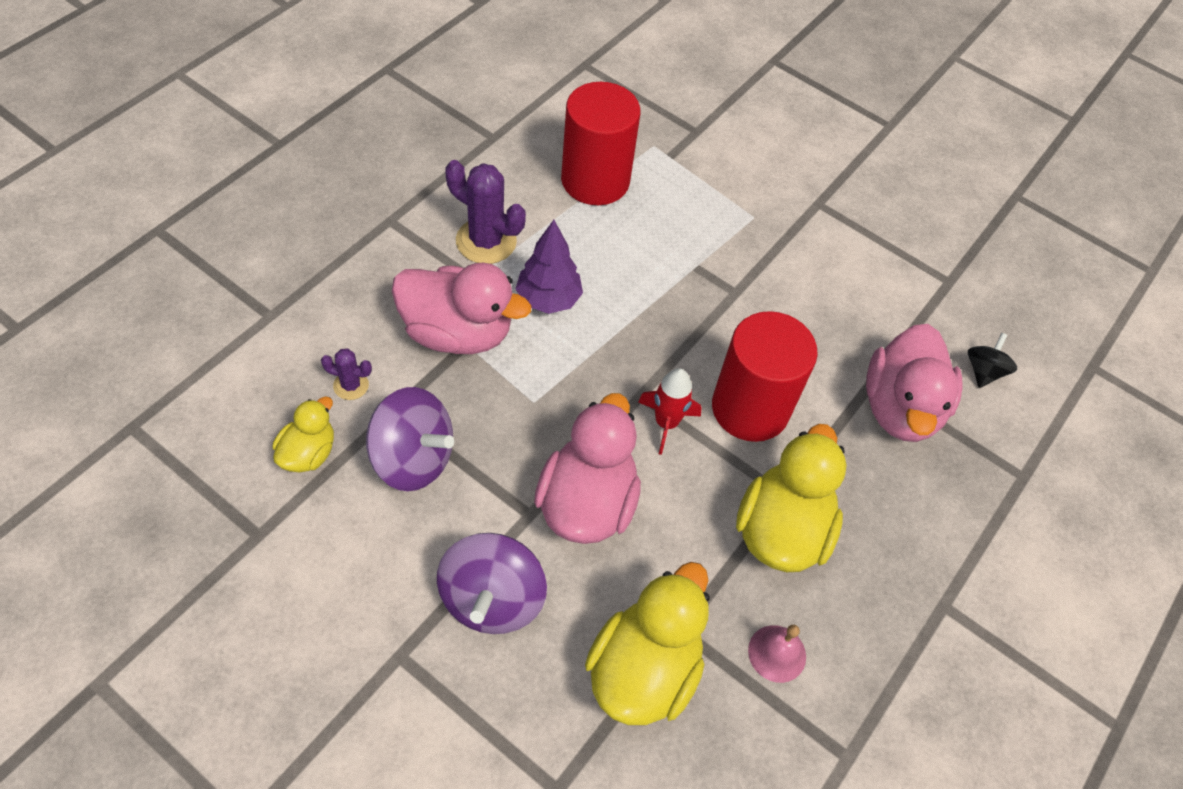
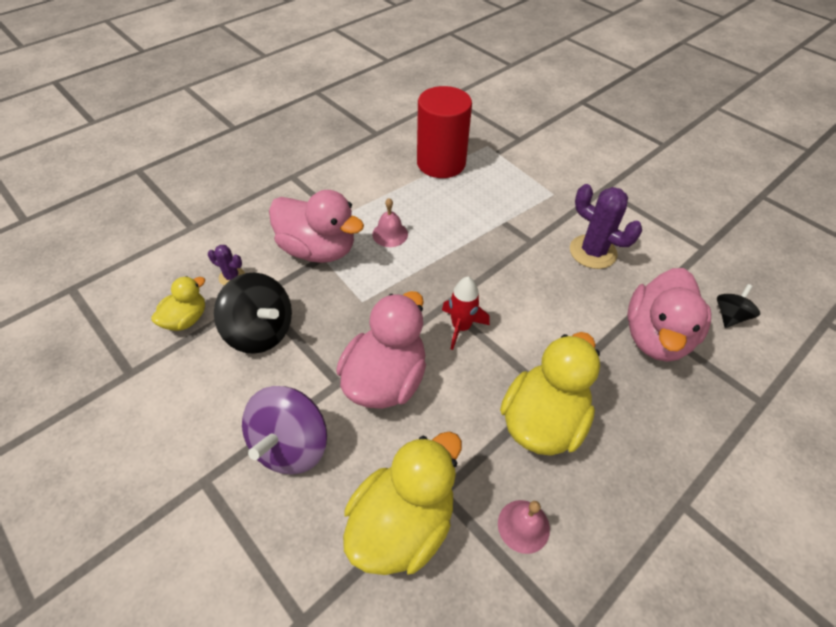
camera: 15 degrees right, 5 degrees down
purple spinning top [366,387,454,491] -> black spinning top [214,273,292,354]
purple cactus [445,160,526,264] -> purple cactus moved to [570,184,642,269]
purple tree [516,220,583,314] -> pink bell [372,198,408,247]
red cylinder [712,311,818,442] -> none

